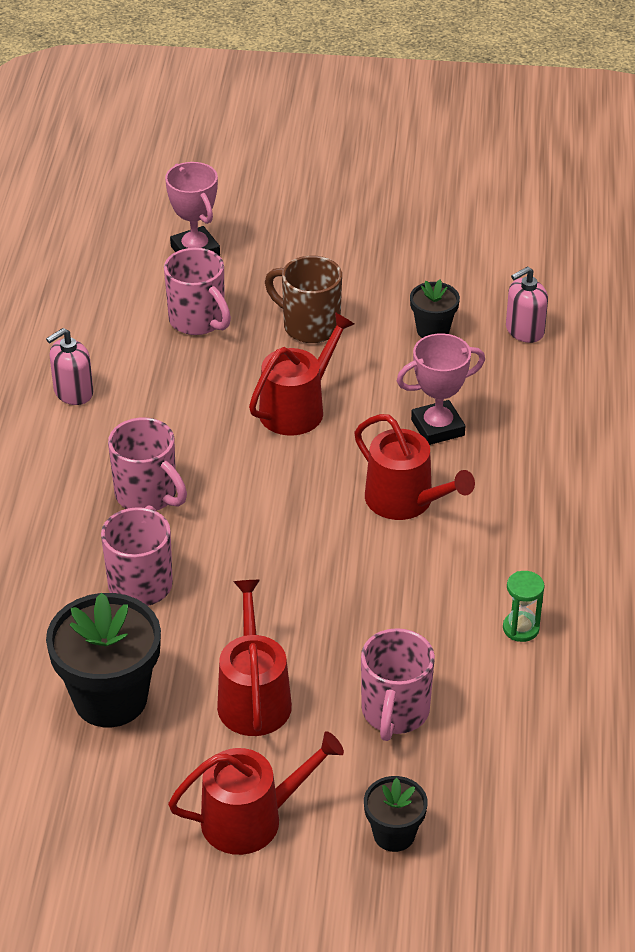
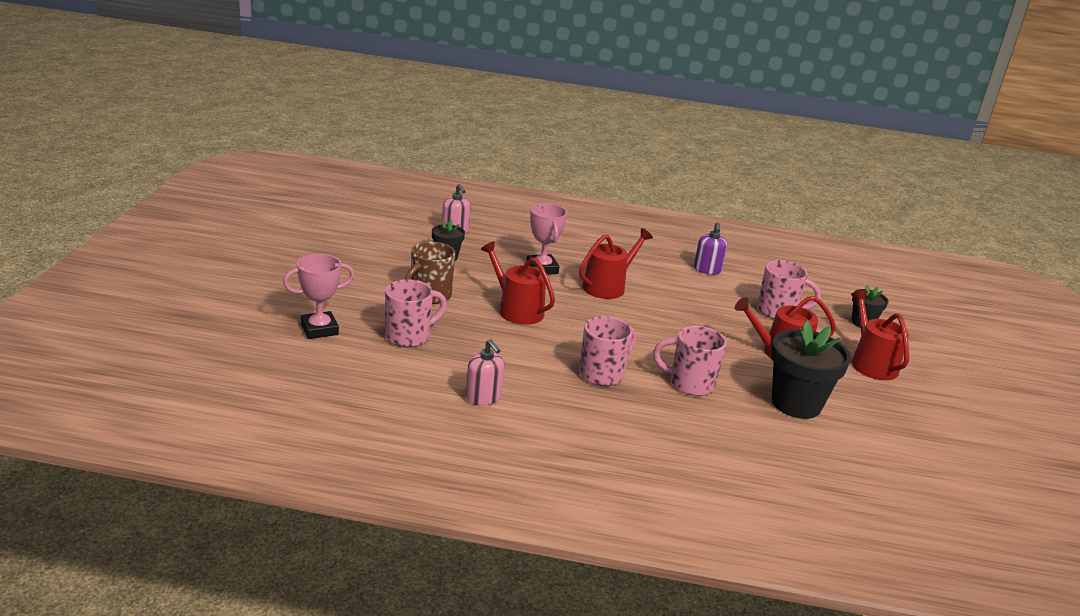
camera: 90 degrees left, 15 degrees down
green hourglass [503,571,545,642] -> purple soap dispenser [694,222,728,275]

